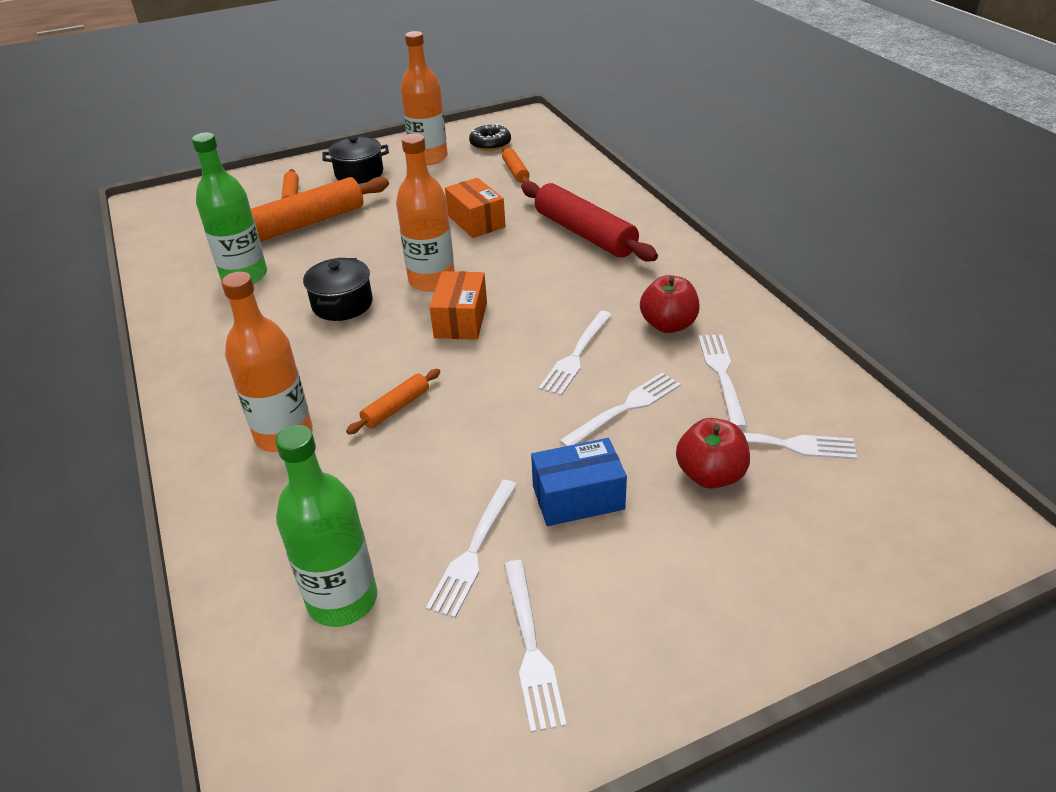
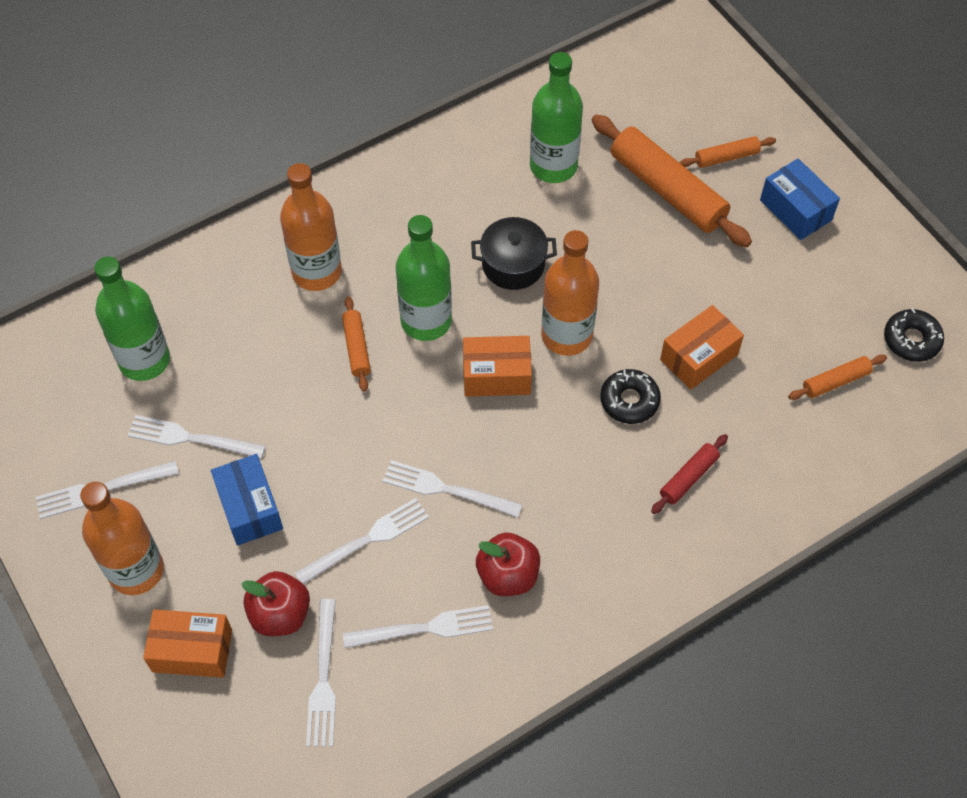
camera: 80 degrees right, 20 degrees up
black pot [323,136,389,184] -> blue box [760,158,840,240]
orange rolling pin [346,369,440,435] -> orange rolling pin turned 45 degrees clockwise [342,297,371,392]
orange bottle [400,31,448,165] -> orange bottle moved to [80,482,164,595]
red rolling pin [521,182,658,262] -> red rolling pin [651,434,728,514], size x0.49
white fork [559,372,681,447] -> white fork turned 75 degrees counterclockwise [295,498,429,584]
none -> orange box [143,609,232,678]
none -> green bottle [396,215,452,341]
none -> black donut [600,369,661,424]

